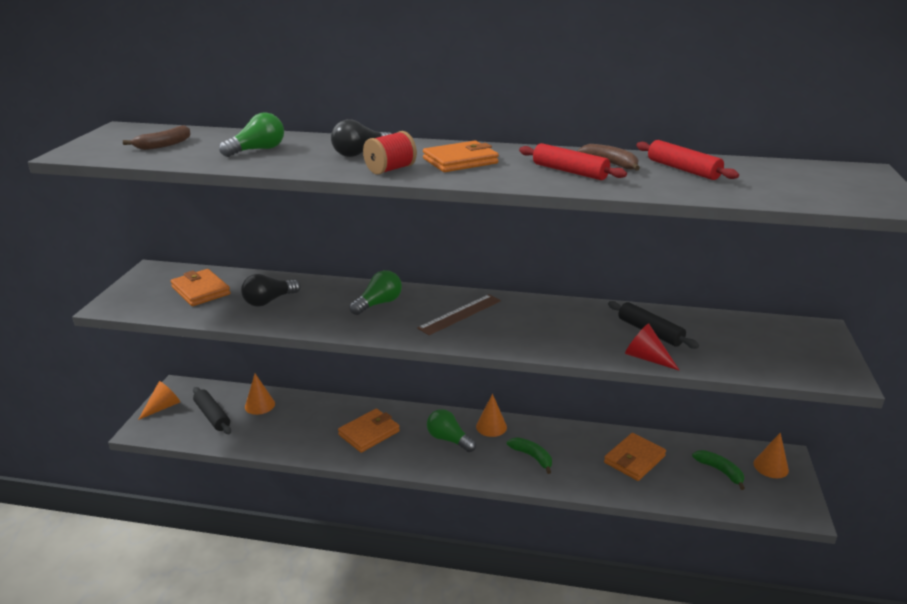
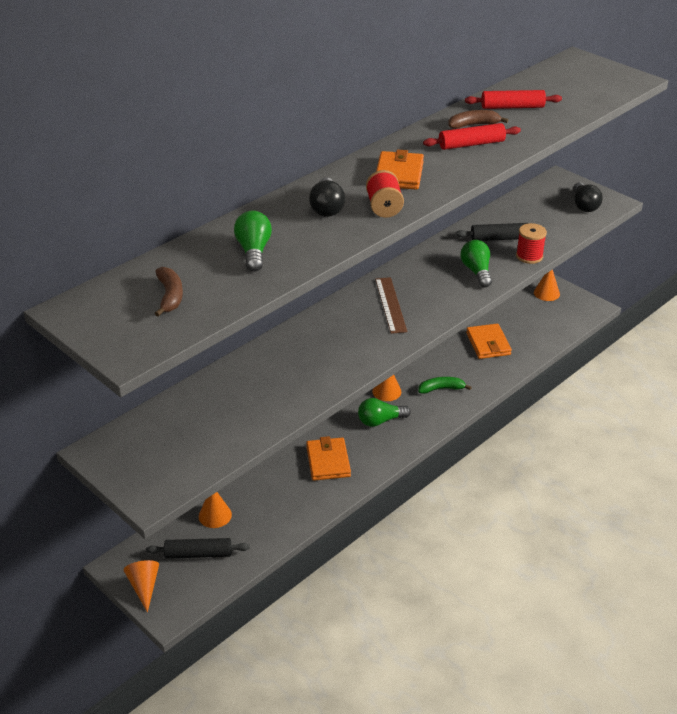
camera: 55 degrees left, 10 degrees up
orange wallet [171,269,231,306] -> none
black light bulb [241,274,301,307] -> black light bulb moved to [573,182,603,212]
green light bulb [349,270,402,315] -> green light bulb moved to [460,240,492,288]
red cone [625,324,680,371] -> red spool [516,223,547,264]
green banana [692,450,745,490] -> none

